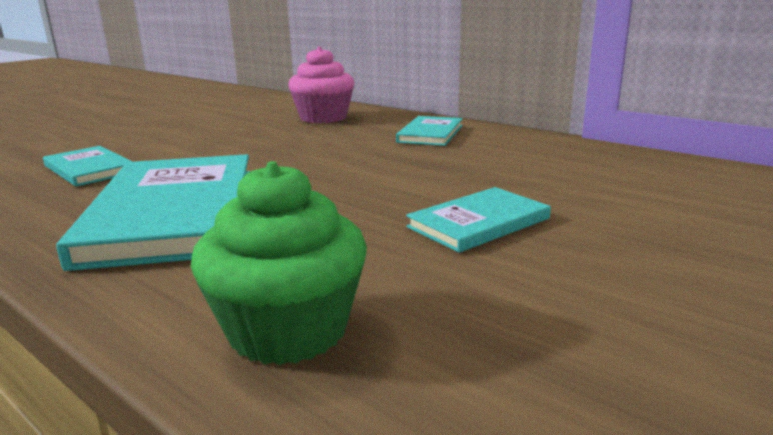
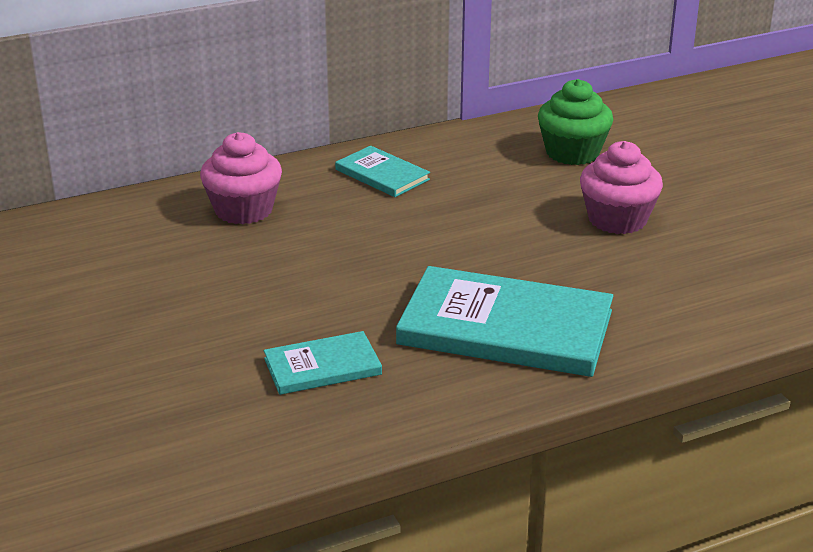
camera: 65 degrees left, 10 degrees up
green cupcake [191,161,367,365] -> green cupcake moved to [538,79,613,165]
turquoise book [406,187,551,253] -> pink cupcake [580,141,663,234]

